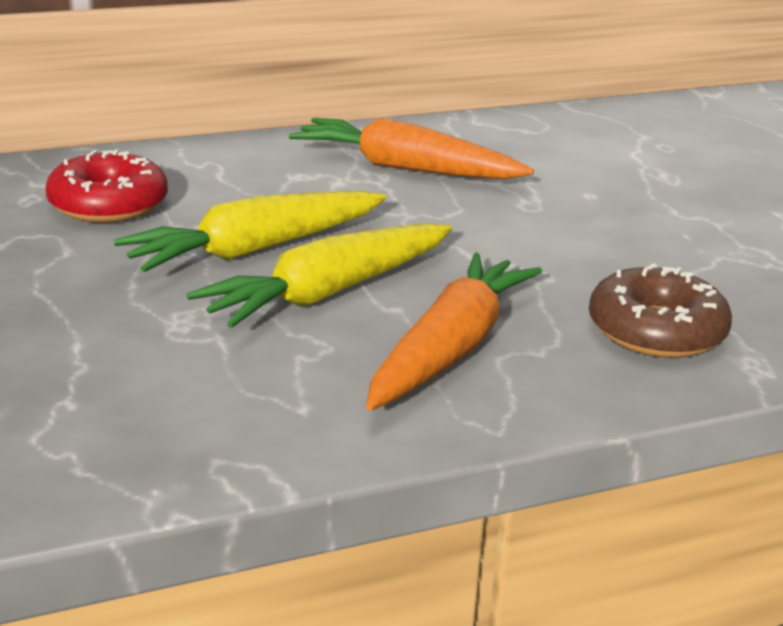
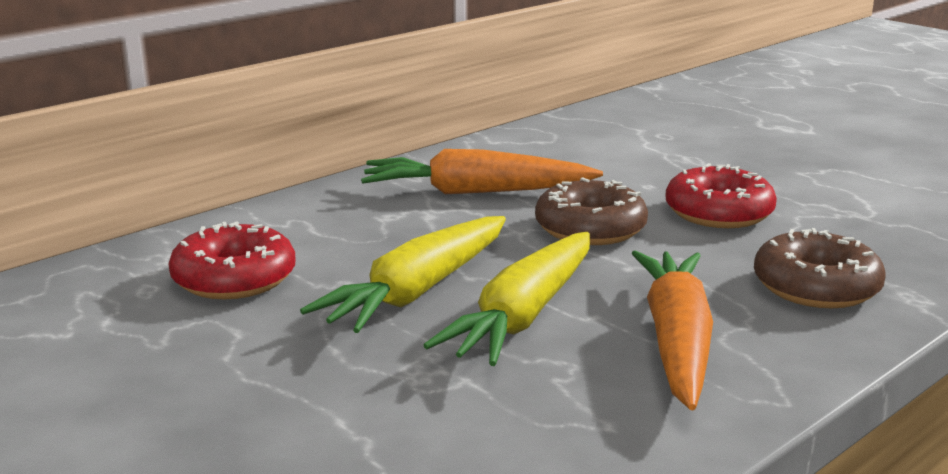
camera: 20 degrees left, 5 degrees down
none -> brown donut [535,177,648,245]
none -> red donut [665,163,777,228]

